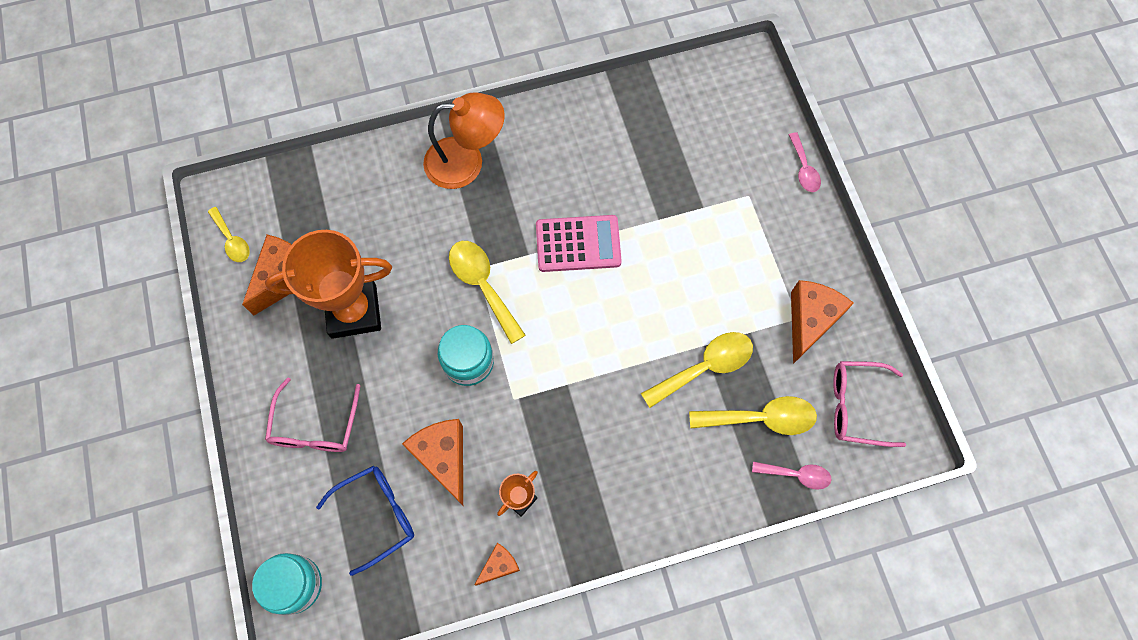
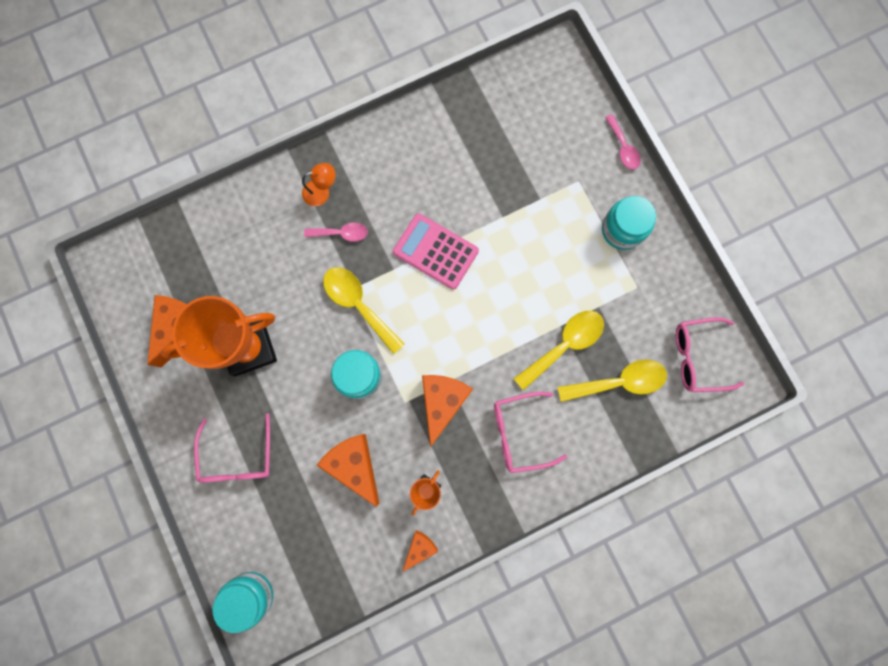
camera: 10 degrees left, 10 degrees up
yellow spoon [208,207,250,262] -> none
blue glasses [316,465,414,576] -> none
orange lamp [423,93,505,189] -> orange lamp [302,163,335,206], size x0.51
pink calculator [536,215,622,272] -> pink calculator turned 135 degrees counterclockwise [393,213,479,290]
pink spoon [752,462,832,490] -> pink spoon moved to [304,222,368,242]
orange cheese [791,280,854,364] -> orange cheese moved to [422,375,473,447]
none -> pink glasses [494,392,567,473]
none -> turquoise jar [602,196,656,250]

